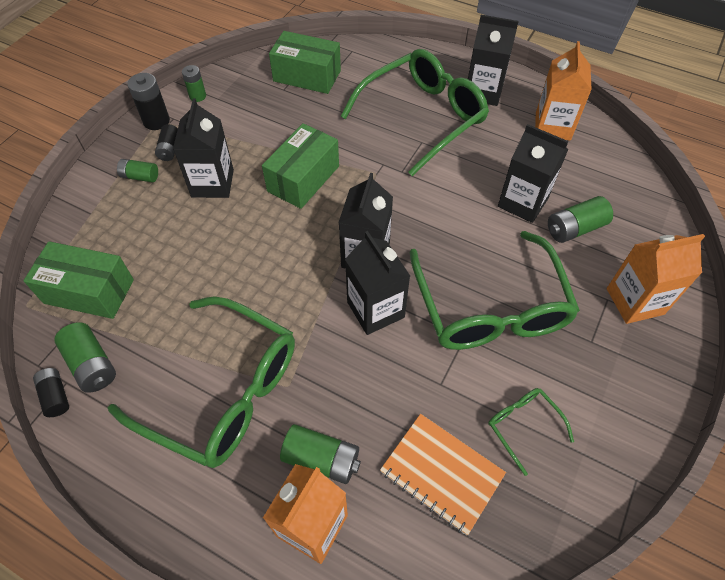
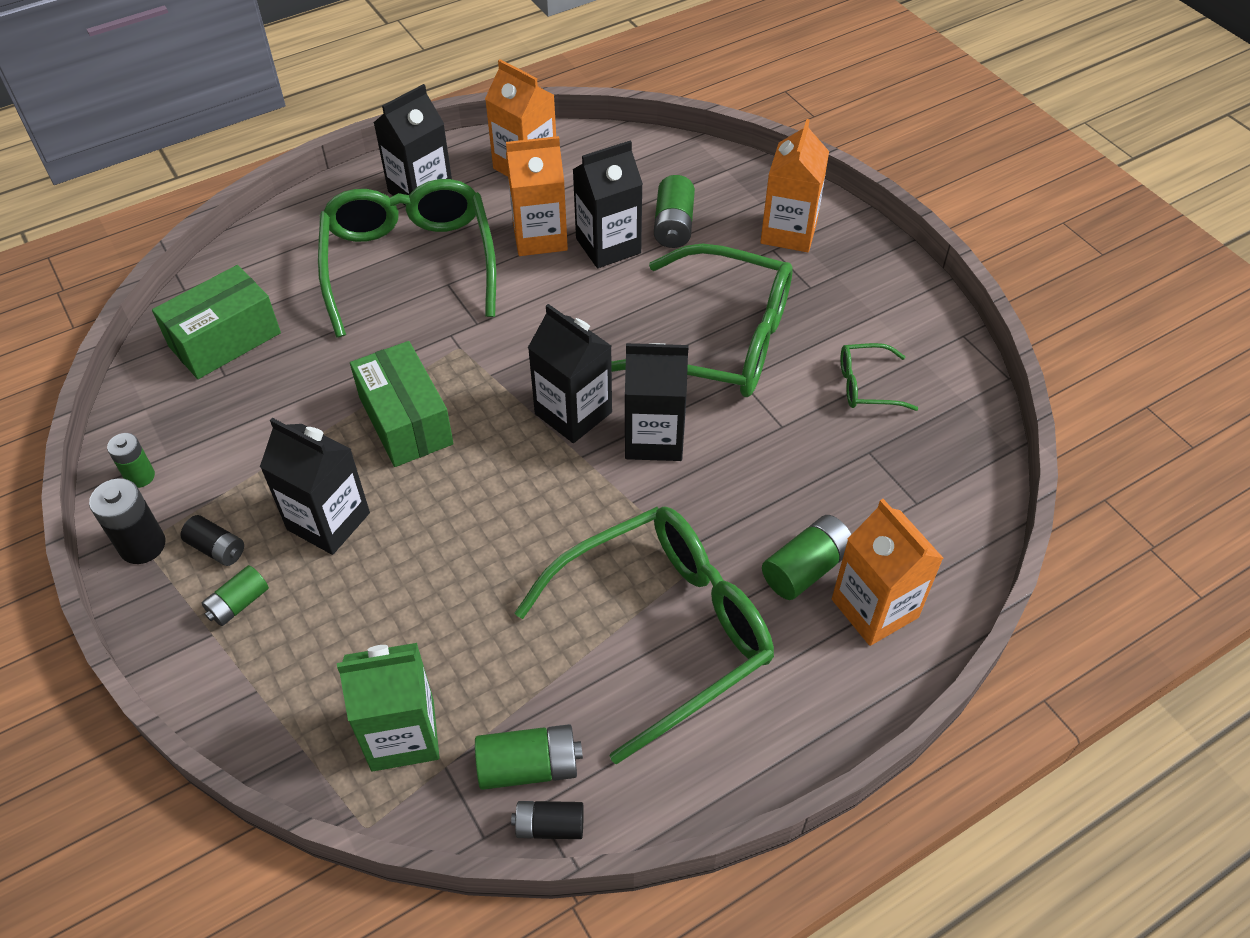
camera: 60 degrees left, 5 degrees down
green box [23,241,134,319] -> green carton [337,643,440,771]
orange notebook [380,414,506,535] -> none
none -> orange carton [506,136,568,256]

